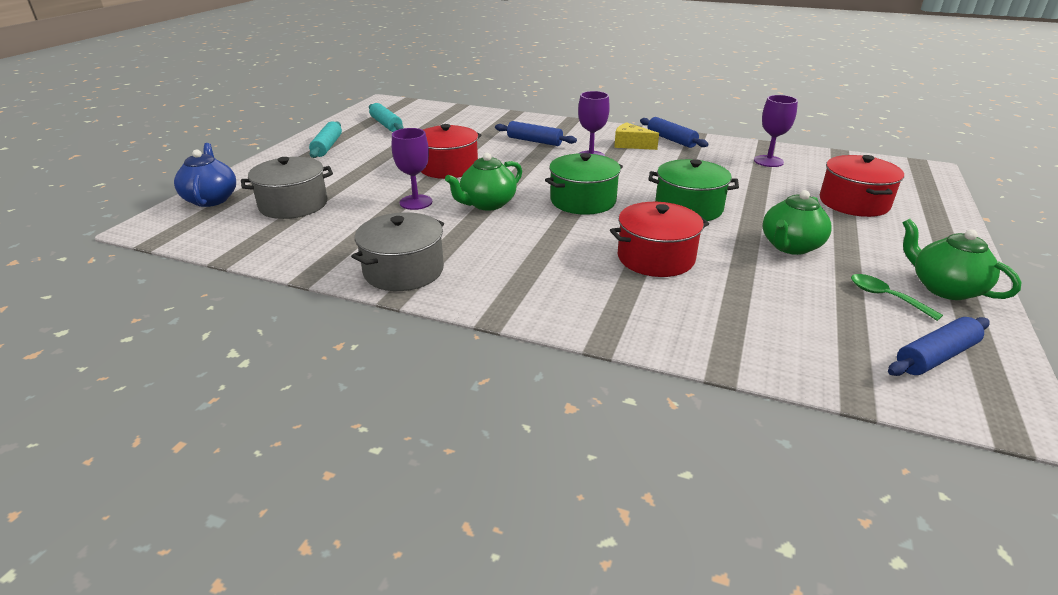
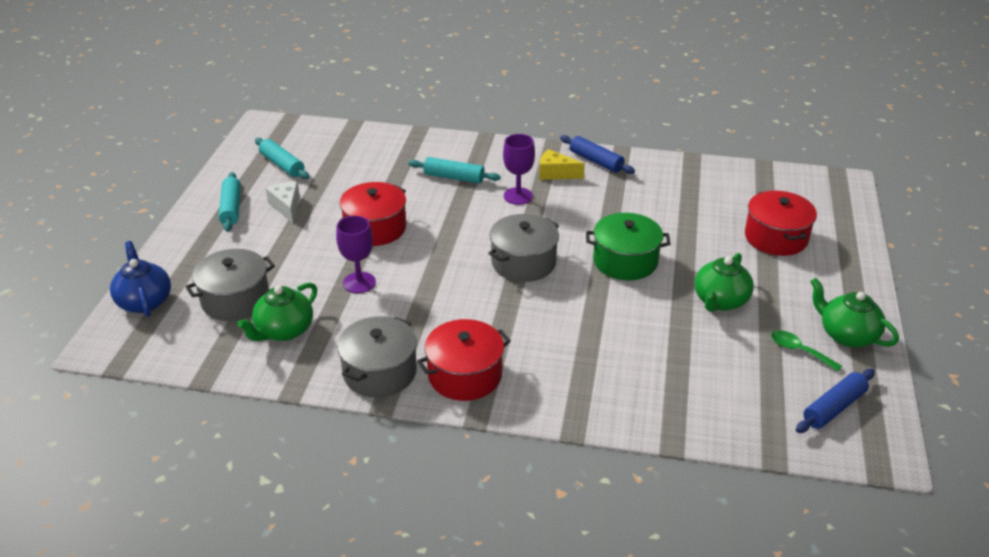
camera: 10 degrees left, 5 degrees up
green teapot [445,153,522,211] -> green teapot moved to [237,282,317,341]
blue rolling pin [495,121,577,146] -> turquoise rolling pin [408,157,501,184]
green pot [545,153,623,215] -> grey pot [488,214,559,282]
red pot [610,202,709,277] -> red pot moved to [417,319,511,401]
purple goblet [754,95,798,167] -> none
none -> white cheese [266,182,300,223]

